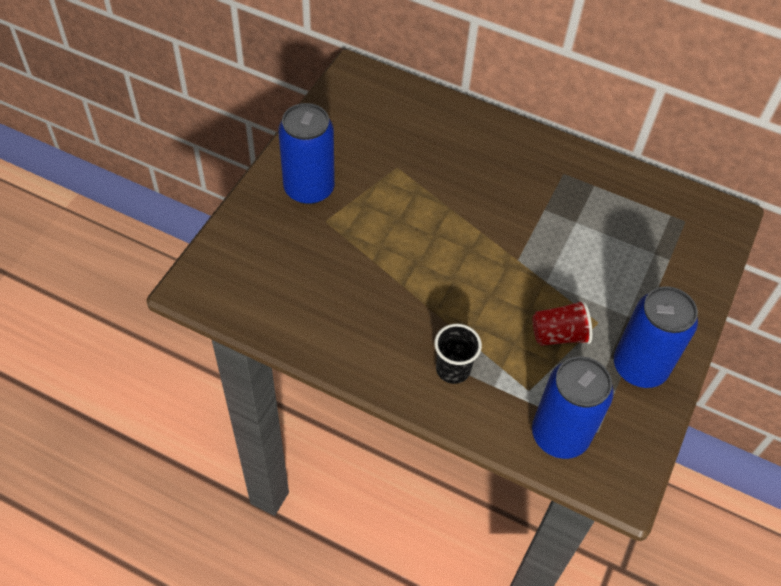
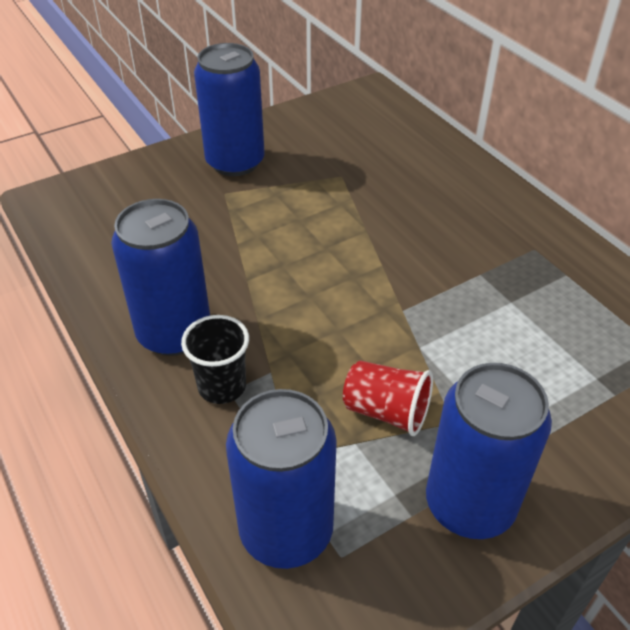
camera: 35 degrees right, 10 degrees down
none -> blue can [111,199,210,356]

